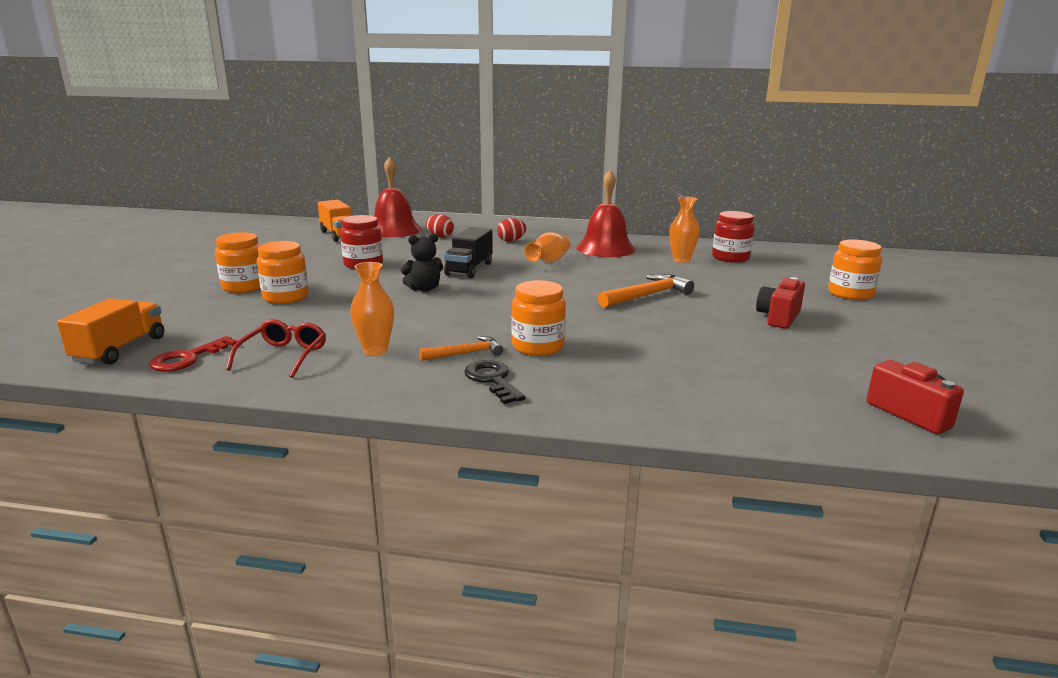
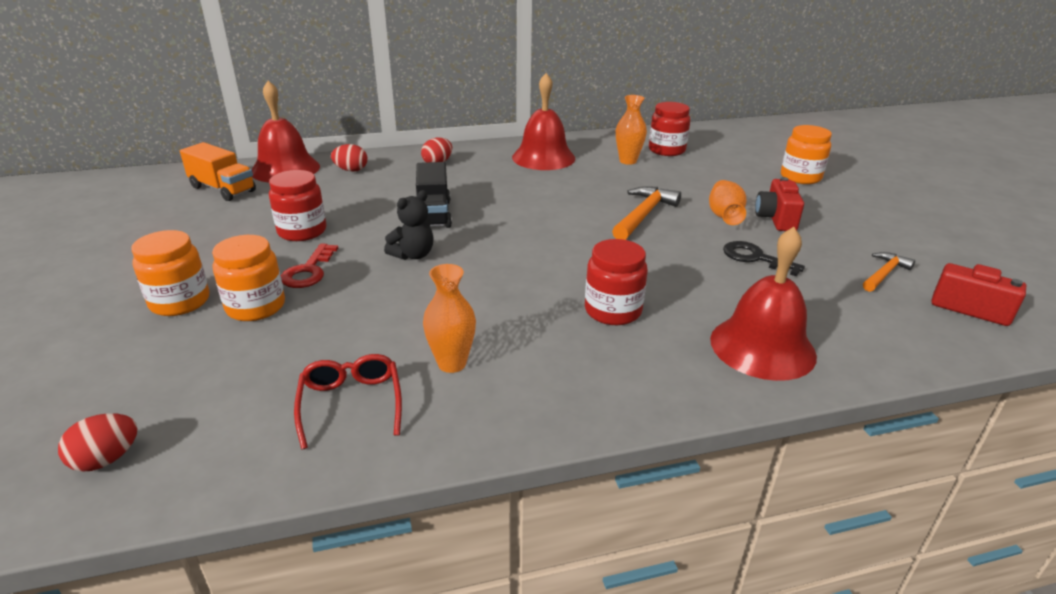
camera: 25 degrees left, 10 degrees up
orange truck [57,298,164,365] -> red egg [58,413,138,472]
red key [149,336,238,372] -> red key moved to [281,243,338,288]
orange hammer [419,336,503,361] -> orange hammer moved to [863,252,915,292]
black key [464,360,525,404] -> black key moved to [723,241,805,277]
orange jar [512,280,566,356] -> red jar [585,239,648,325]
orange vase [524,232,571,262] -> orange vase moved to [709,180,746,225]
none -> red bell [710,227,817,381]

